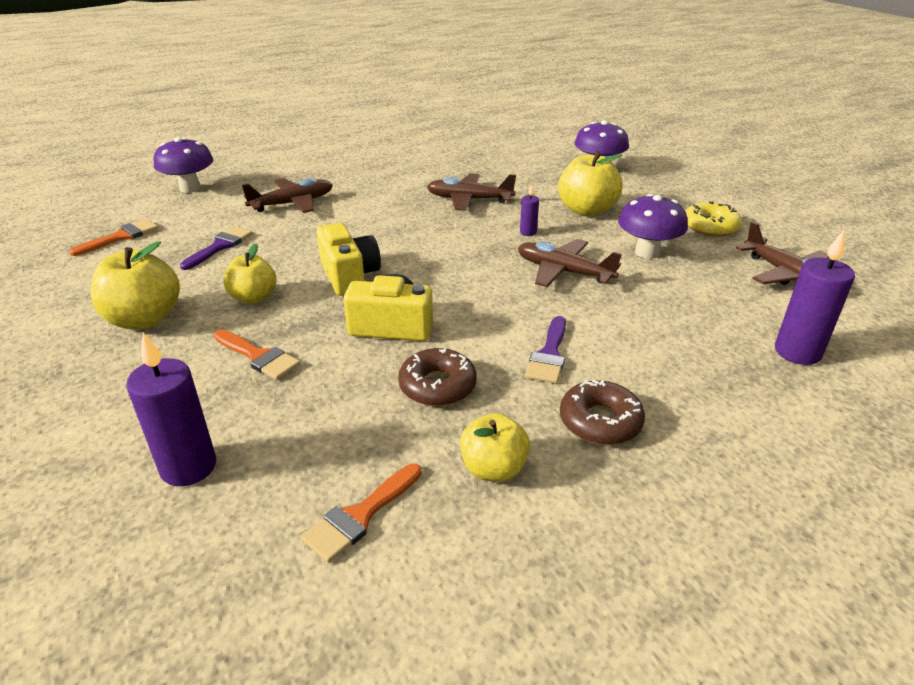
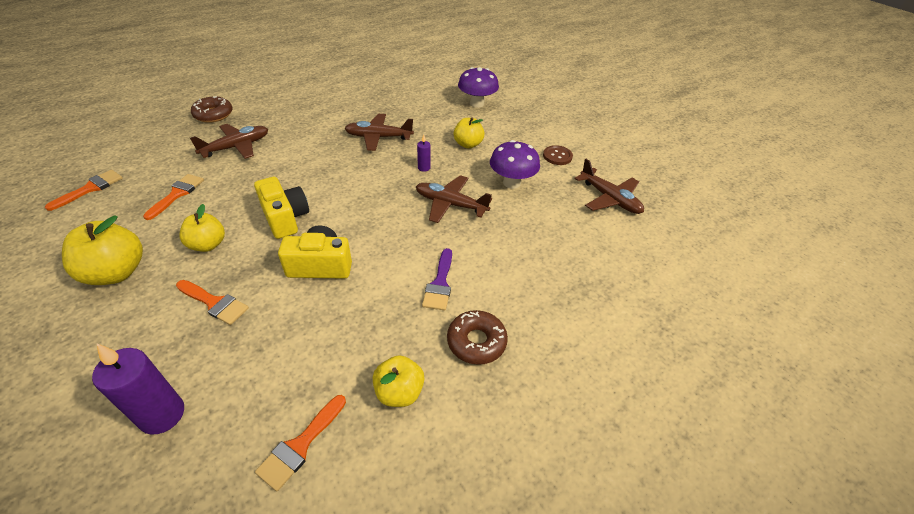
camera: 10 degrees left, 10 degrees up
purple mushroom [154,137,213,193] -> none
purple brush [180,226,253,270] -> orange brush [143,174,204,220]
brown donut [398,348,477,406] -> brown donut moved to [191,96,232,123]
yellow apple [558,151,623,217] -> yellow apple [454,117,485,149], size x0.65
yellow donut [685,201,742,237] -> brown button [543,145,573,165]
purple candle [775,230,855,365] -> none

